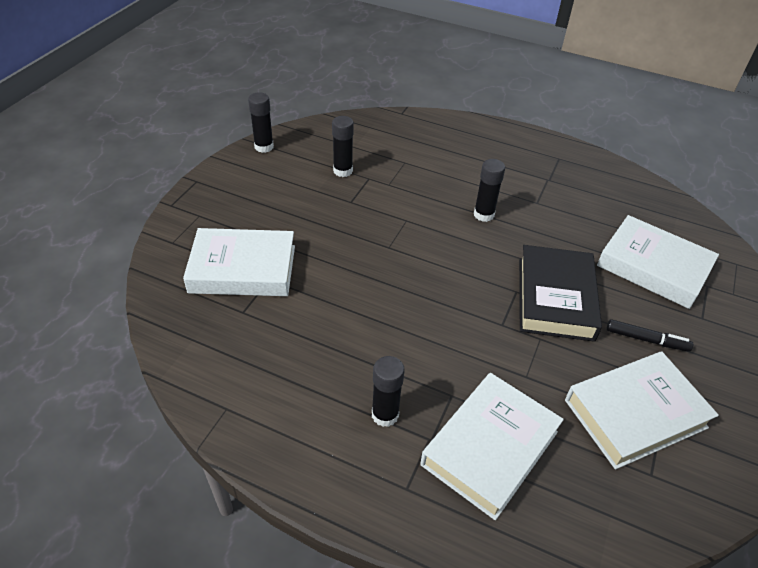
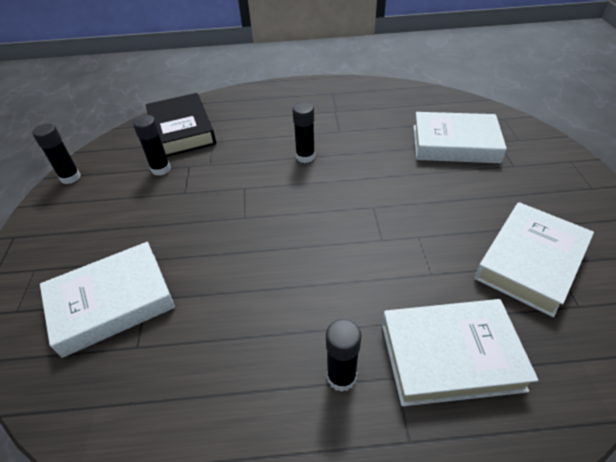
camera: 25 degrees left, 0 degrees up
white book [420,373,564,520] -> white book turned 75 degrees clockwise [382,299,538,406]
black book [519,245,602,342] -> black book moved to [146,93,216,157]
black marker [607,319,693,352] -> none

